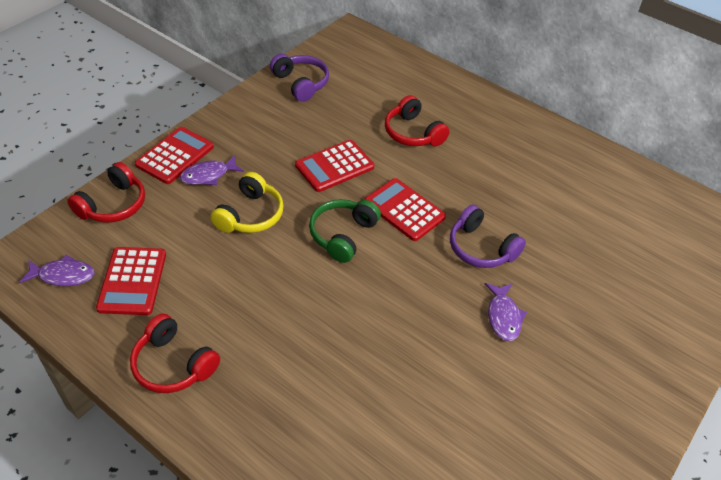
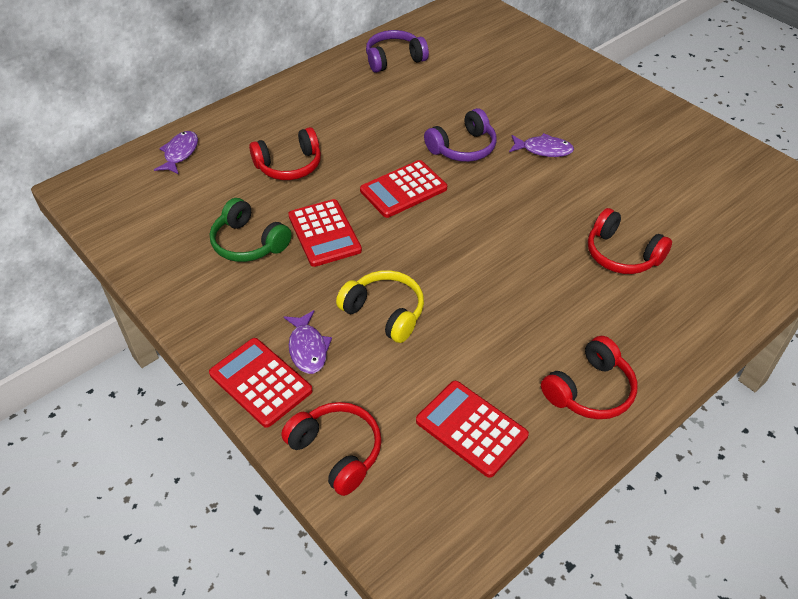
camera: 75 degrees left, 0 degrees up
purple fish [19,255,94,286] -> purple fish moved to [154,131,198,175]
red calculator [96,247,166,315] -> red calculator turned 150 degrees counterclockwise [416,381,529,478]
purple headphones [270,54,329,102] -> purple headphones moved to [366,30,429,73]
green headphones [309,199,381,263] -> green headphones moved to [210,198,292,262]
none -> red headphones [588,208,672,274]

